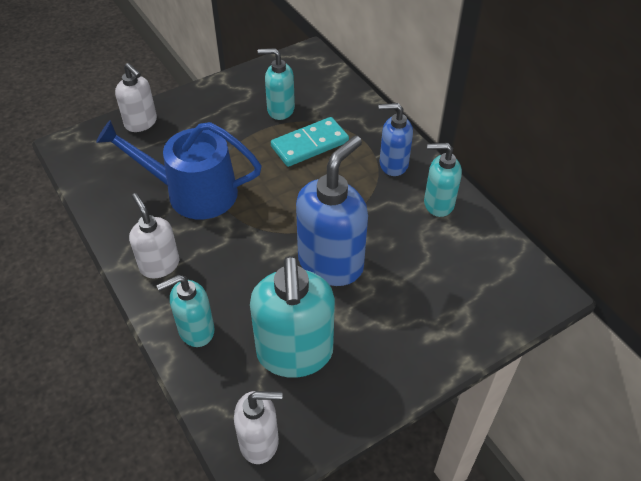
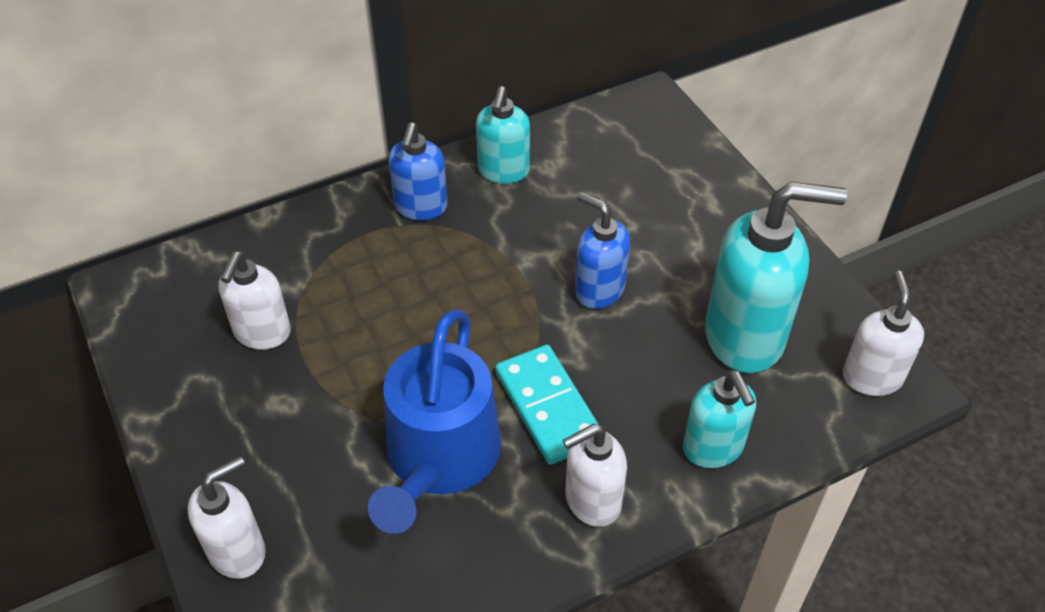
camera: 85 degrees left, 0 degrees up
turquoise soap dispenser [258,48,295,120] -> white soap dispenser [218,251,291,350]
turquoise domino [271,117,349,167] -> turquoise domino moved to [495,345,599,465]
blue soap dispenser [296,135,368,286] -> blue soap dispenser [575,192,630,309], size x0.59

